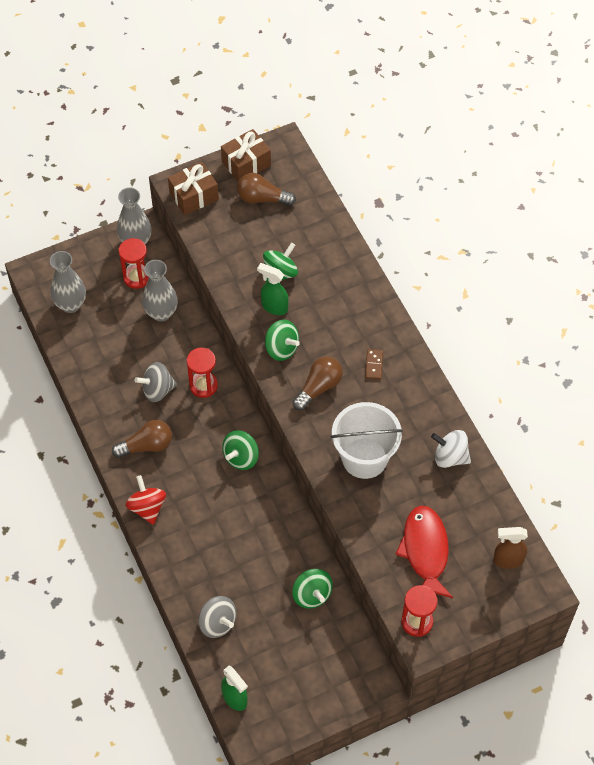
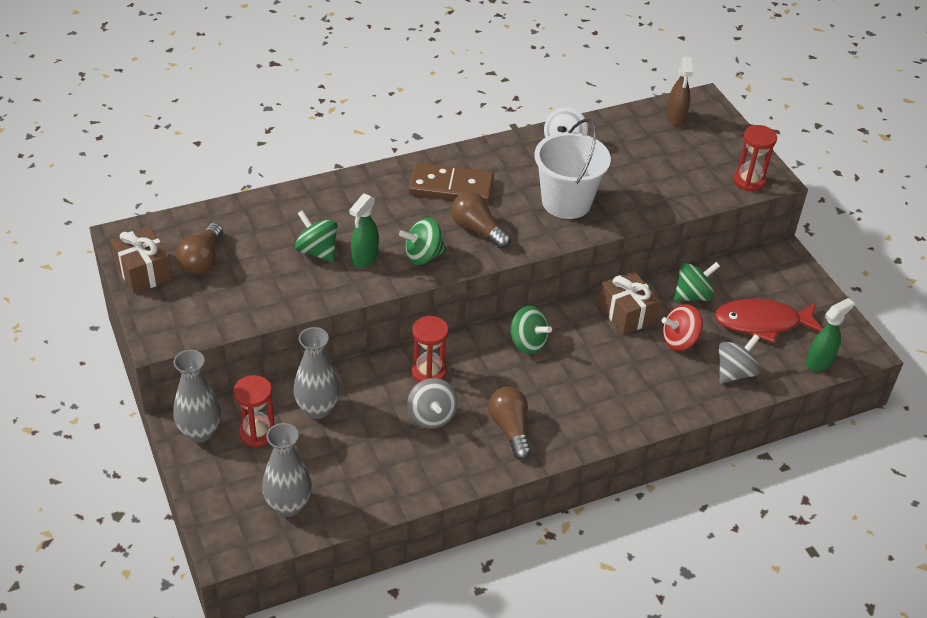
camera: 90 degrees left, 15 degrees down
red spinning top [126,475,166,525] -> red spinning top moved to [662,304,703,351]
brown gift [168,162,219,215] -> brown gift moved to [598,271,660,335]
green spinning top [265,320,300,361] -> green spinning top turned 150 degrees counterclockwise [399,218,447,265]
brown domino [365,349,383,379] -> brown domino [408,163,494,203], size x2.25
red fish [395,505,453,598] -> red fish moved to [715,298,823,343]

